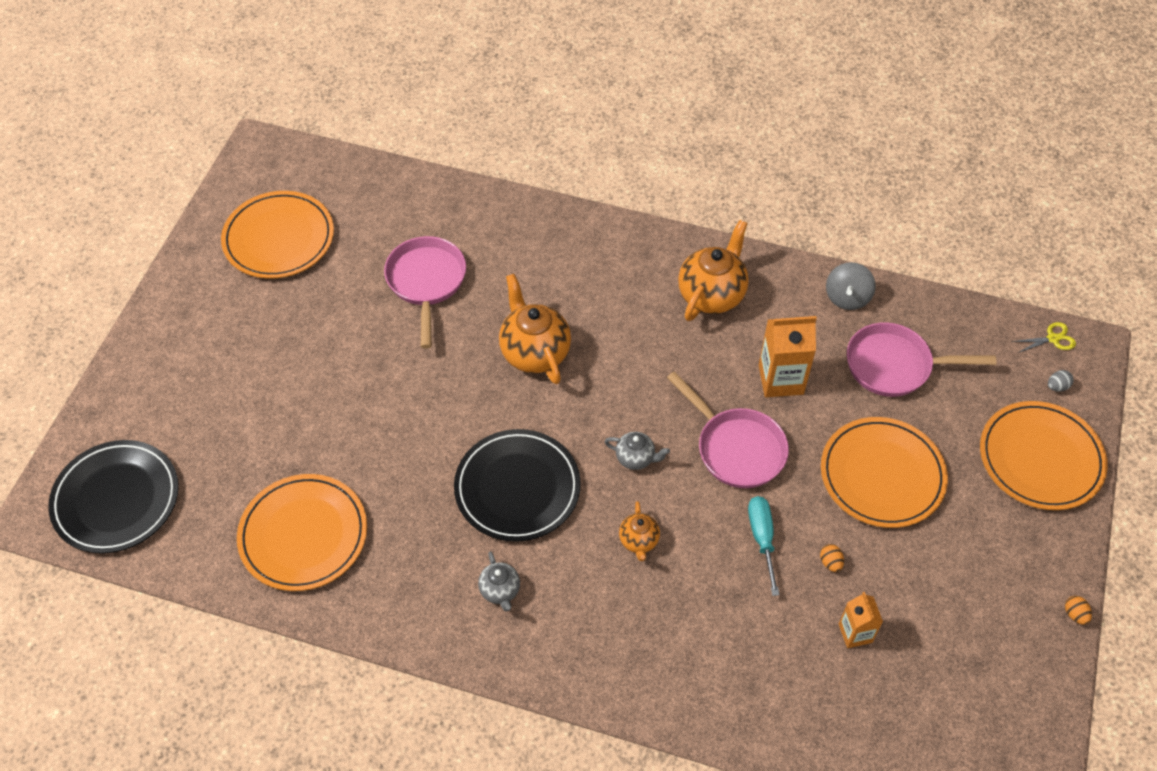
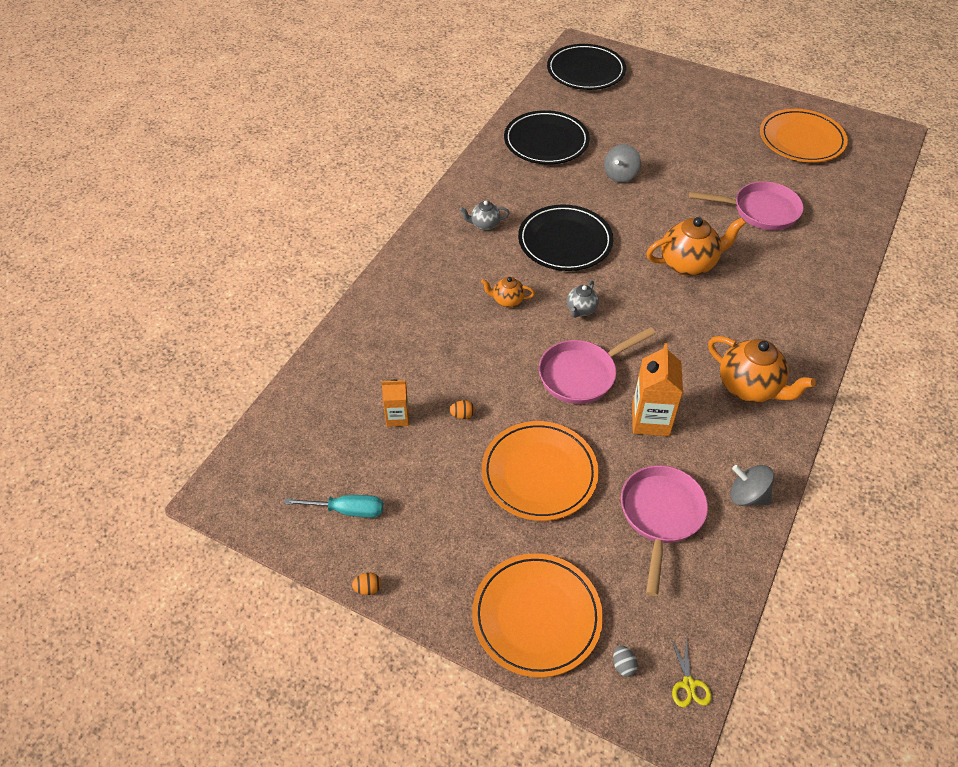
camera: 100 degrees right, 5 degrees down
orange plate [237,474,367,591] -> black plate [504,110,590,164]
turquoise screwdriver [748,496,780,596] -> turquoise screwdriver moved to [284,495,383,518]
none -> grey spinning top [604,144,641,183]

